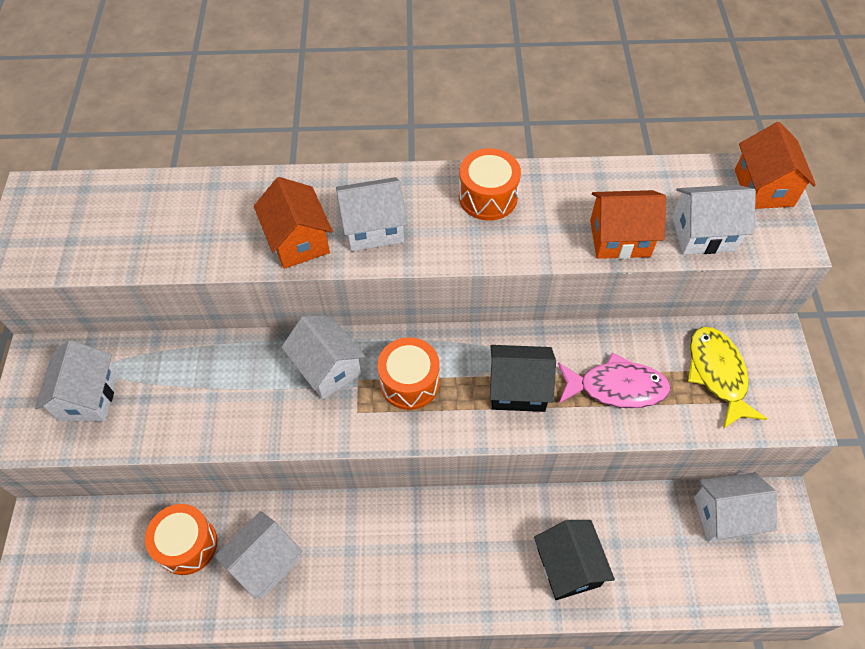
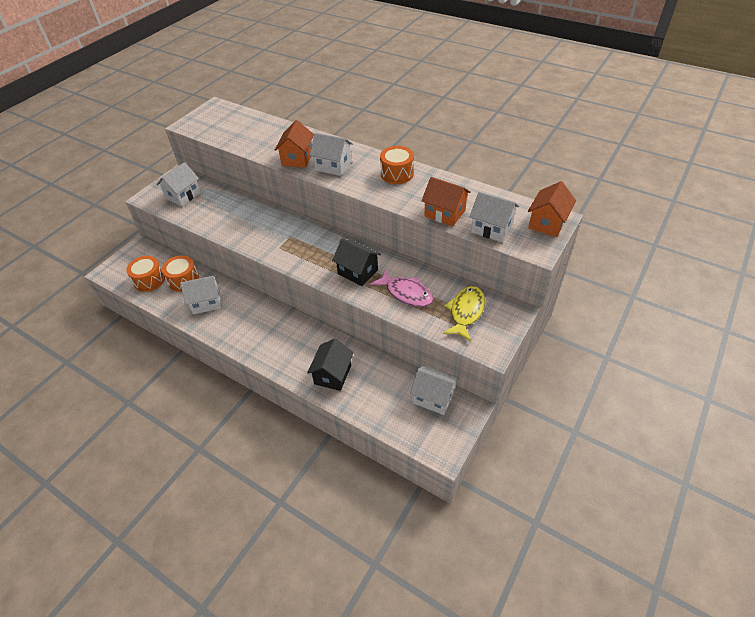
camera: 35 degrees right, 10 degrees down
white house [281,315,365,399] -> none
orange drum [377,337,440,410] -> orange drum moved to [126,256,165,292]

